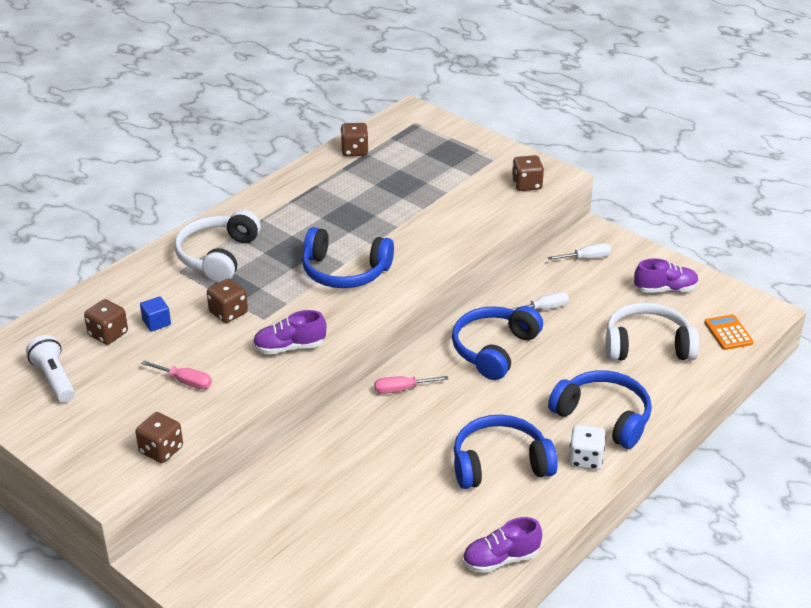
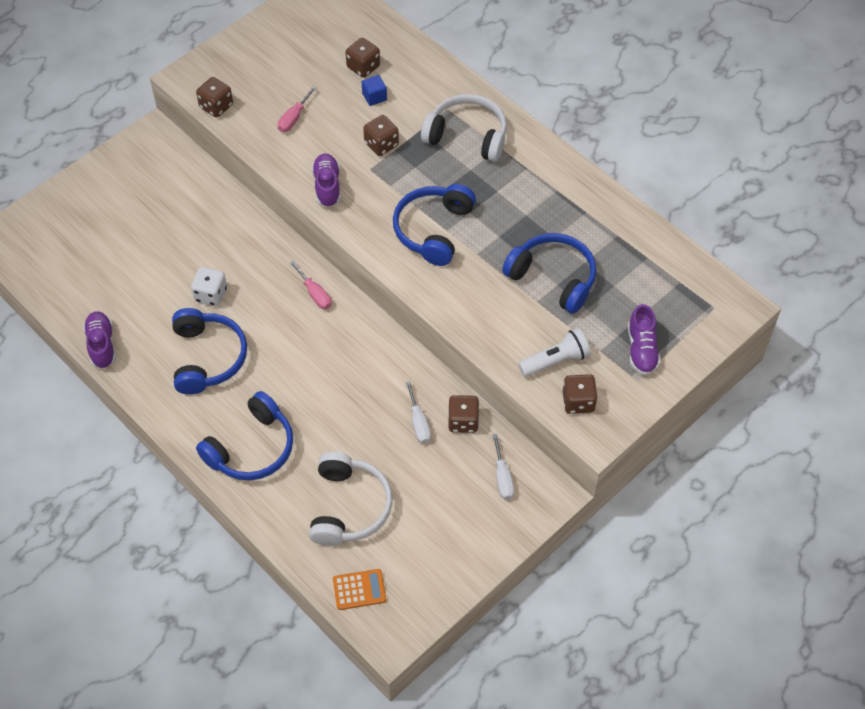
camera: 95 degrees right, 20 degrees up
white flashlight [26,335,75,402] -> white flashlight moved to [518,328,590,377]
brown dice [341,123,369,156] -> brown dice moved to [448,395,479,433]
pink screwdriver [375,376,448,394] -> pink screwdriver turned 150 degrees clockwise [290,261,331,309]
blue headphones [452,306,543,380] -> blue headphones moved to [502,233,596,314]
white dice [569,425,606,470] -> white dice moved to [191,267,227,306]
purple shoe [634,258,699,293] -> purple shoe moved to [628,304,660,375]

